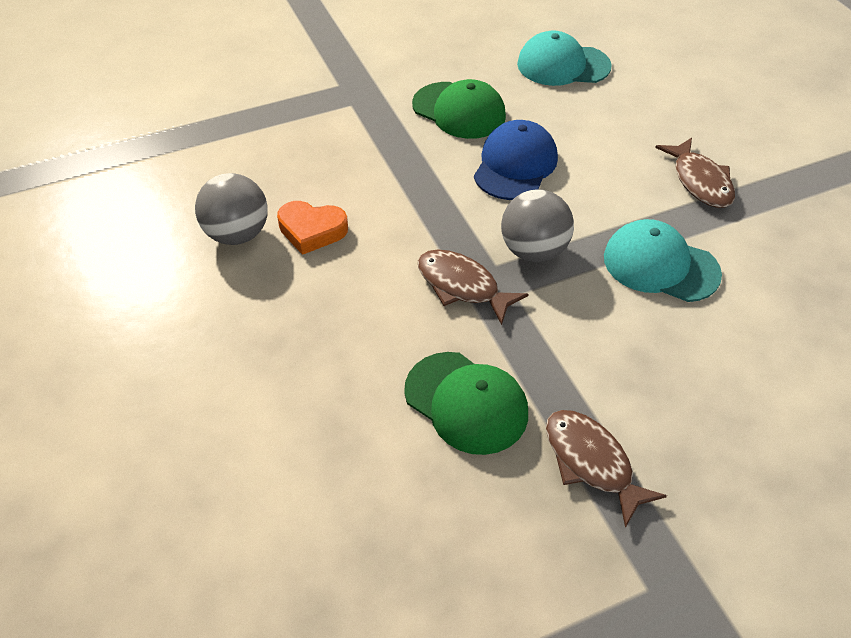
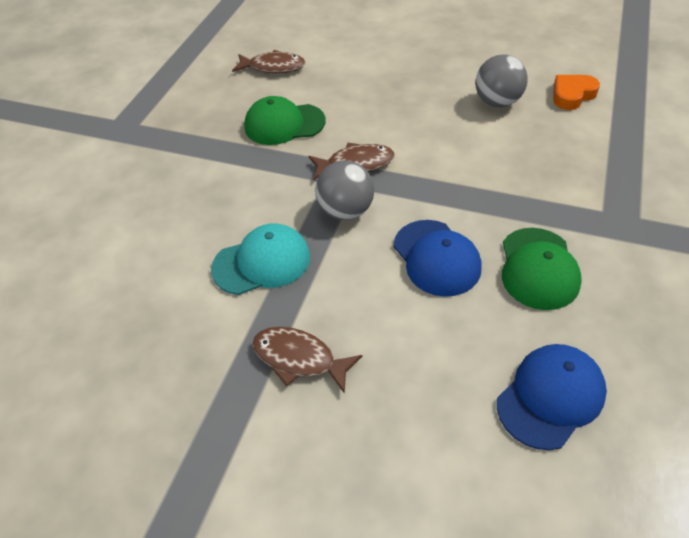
camera: 135 degrees right, 0 degrees up
orange heart [277,201,348,255] -> orange heart moved to [553,75,600,110]
green cap [412,79,506,139] -> green cap turned 75 degrees counterclockwise [502,228,582,310]
turquoise cap [517,31,612,86] -> blue cap [497,344,607,450]
brown fish [546,410,667,528] -> brown fish moved to [232,50,305,73]

